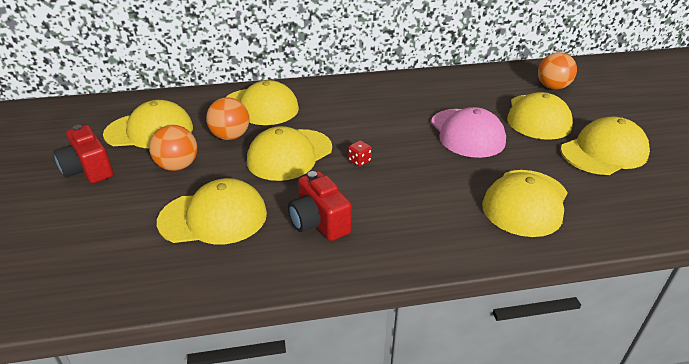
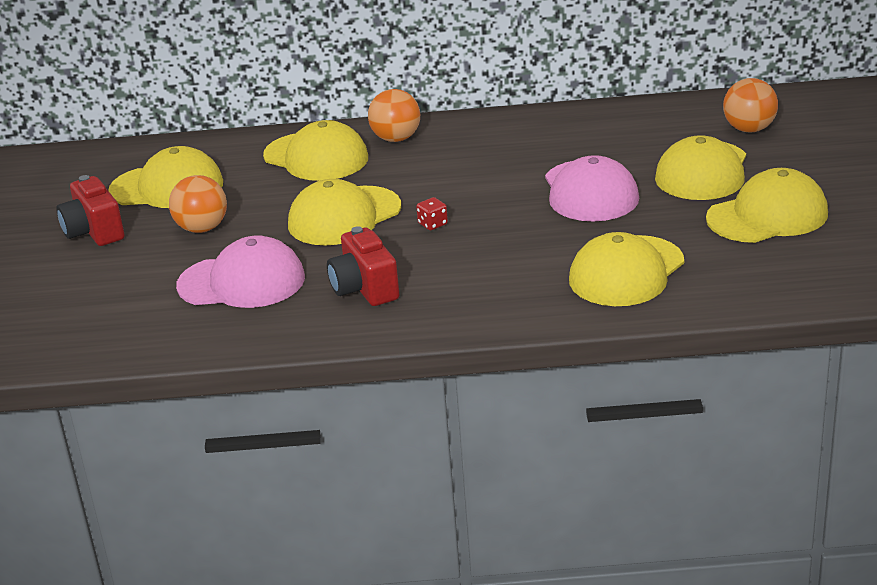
camera: 10 degrees right, 5 degrees down
yellow cap [157,178,267,244] -> pink cap [176,236,305,308]
orange ball [206,98,249,140] -> orange ball moved to [368,89,420,142]

